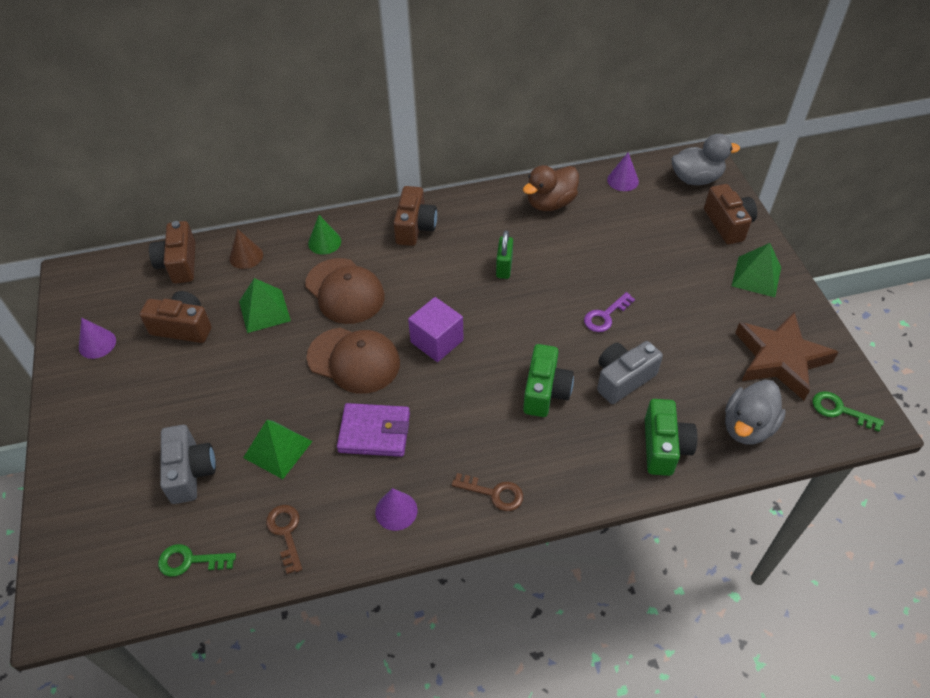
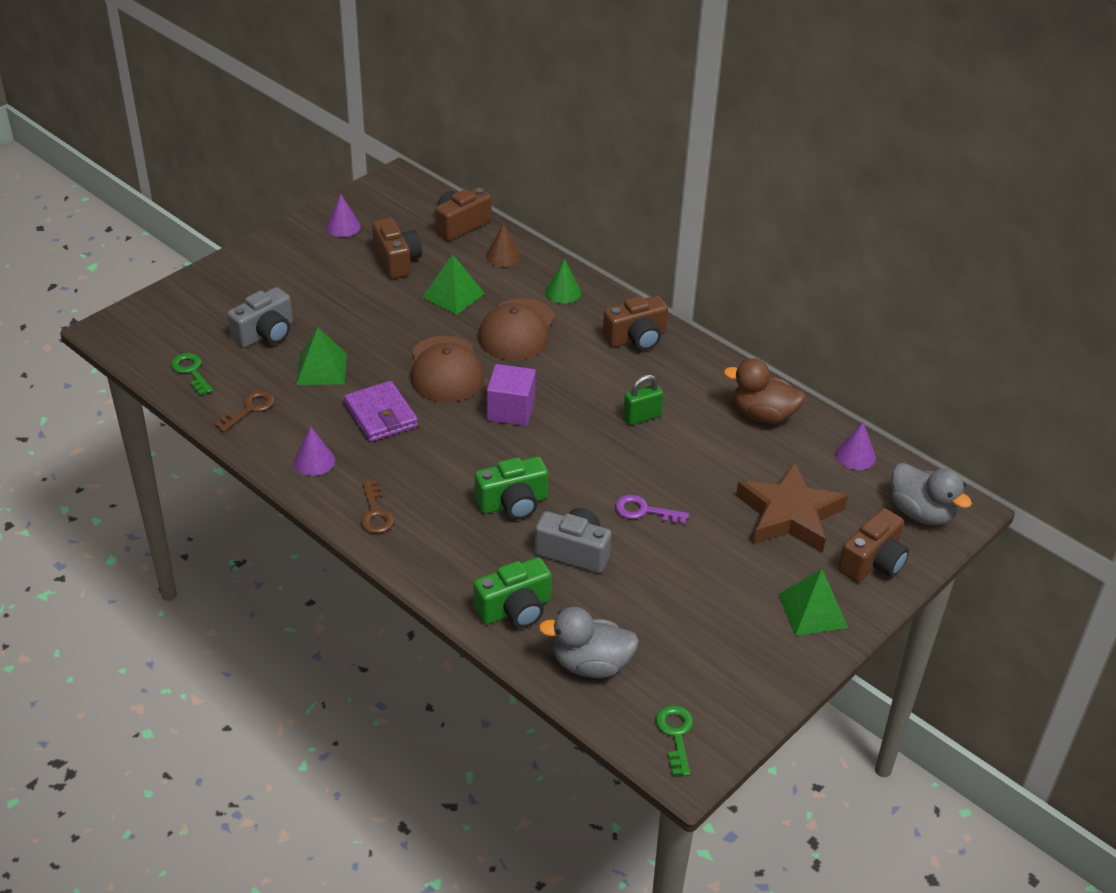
camera: 55 degrees right, 10 degrees down
brown star [735,312,839,400] -> brown star moved to [736,462,848,553]

